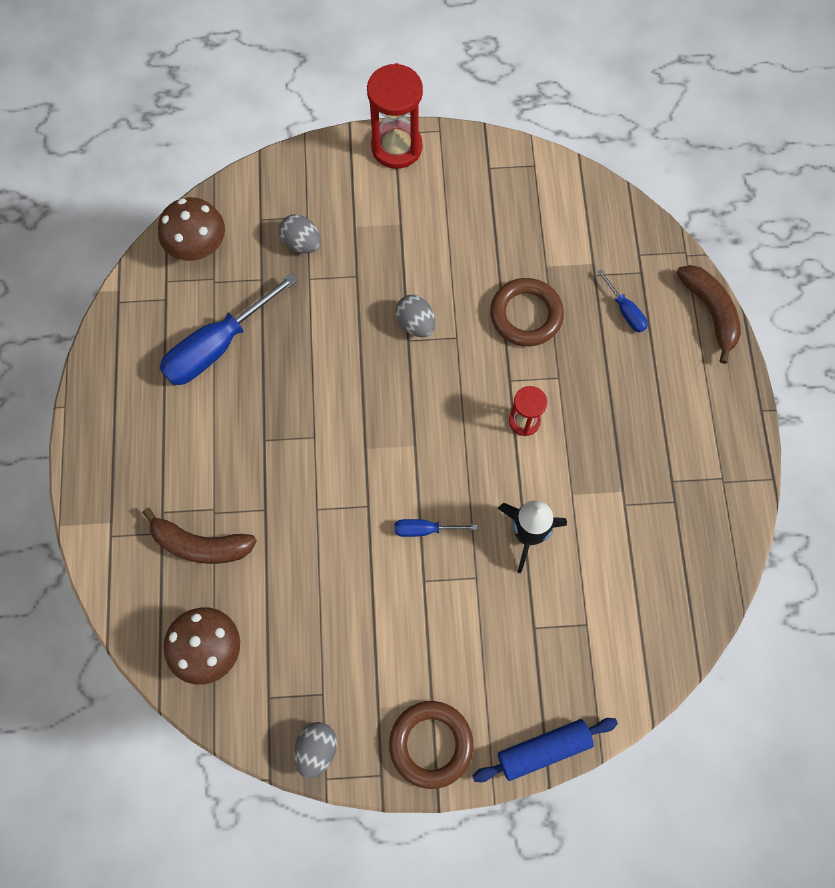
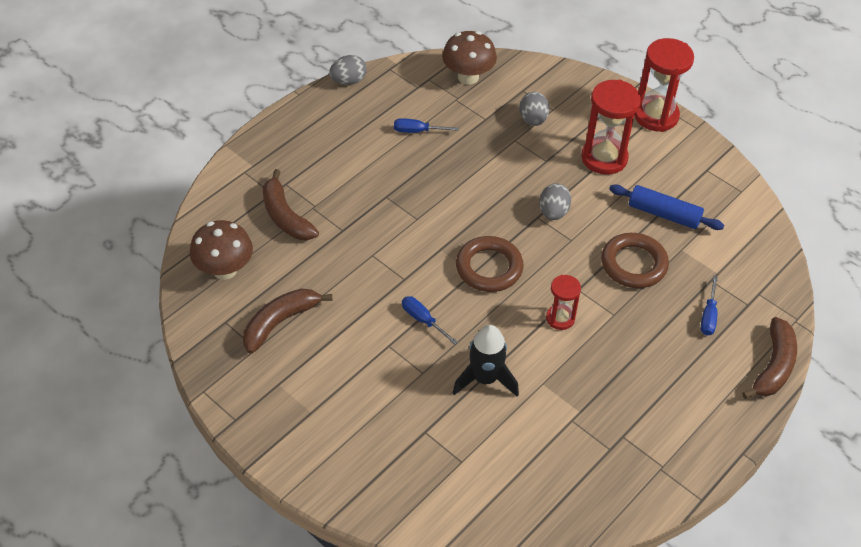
camera: 45 degrees right, 20 degrees down
blue screwdriver [159,273,298,385] -> blue screwdriver [394,118,459,133], size x0.48
grey egg [294,722,337,779] -> grey egg moved to [329,55,367,85]
brown ring [389,701,474,789] -> brown ring moved to [456,236,524,292]
blue rolling pin [473,718,618,782] -> blue rolling pin moved to [609,184,724,230]
none -> brown banana [243,289,333,354]
none -> red hourglass [581,80,641,175]

